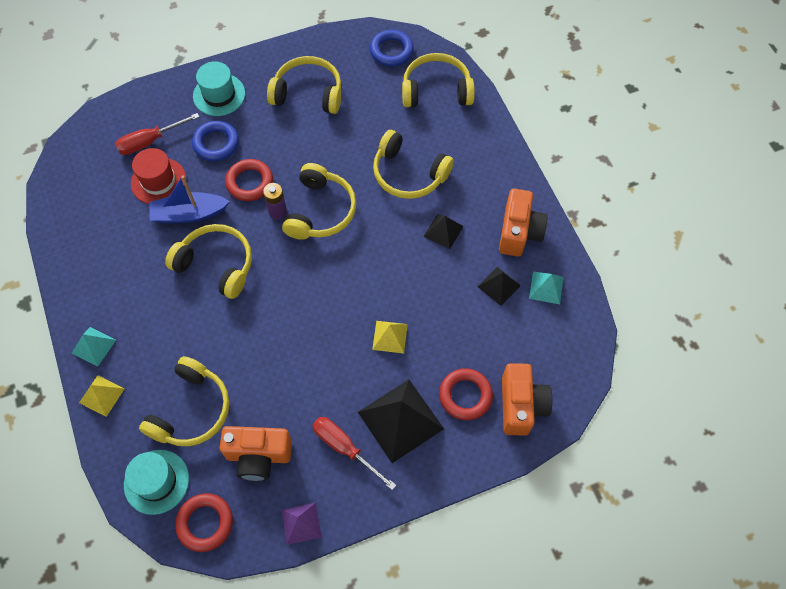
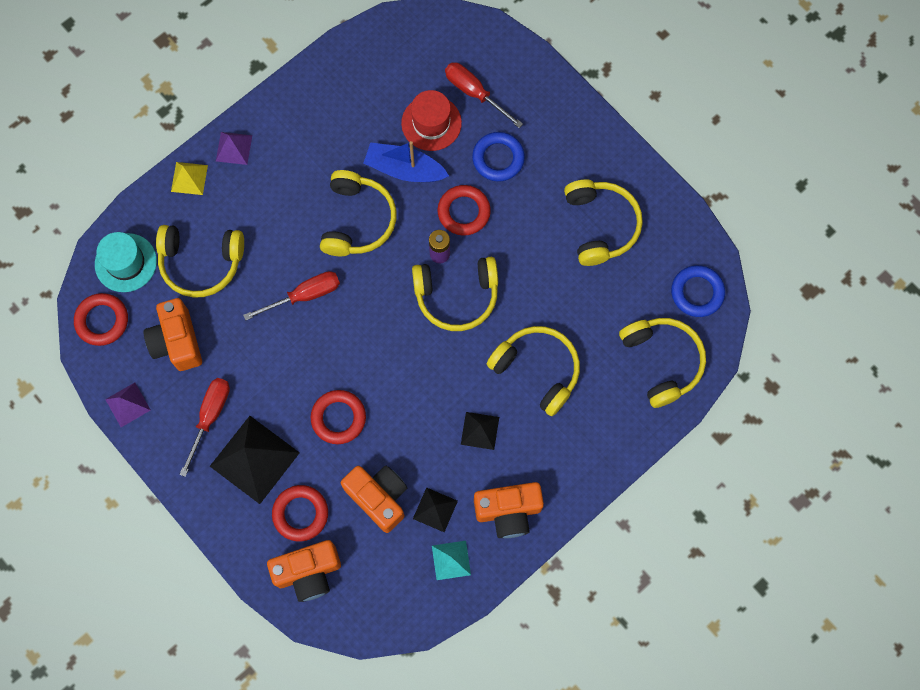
camera: 70 degrees right, 10 degrees up
turquoise pyramid [72,327,116,367] -> purple pyramid [216,132,252,165]
blue boat [149,175,230,223] -> blue boat turned 45 degrees counterclockwise [364,141,449,182]
turquoise hat [193,61,245,116] -> none
yellow pyramid [372,321,408,353] -> red ring [311,390,366,444]
yellow headphones [373,130,454,199] -> yellow headphones turned 120 degrees clockwise [487,326,580,416]
none -> red screwdriver [243,271,340,321]
none -> orange camera [341,466,407,533]

